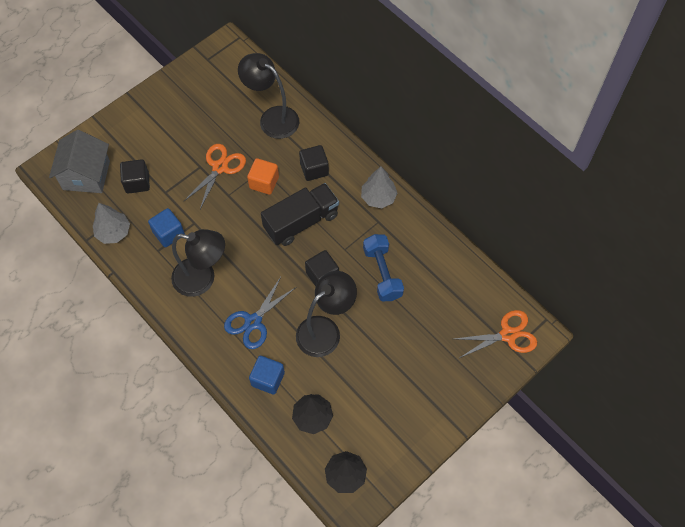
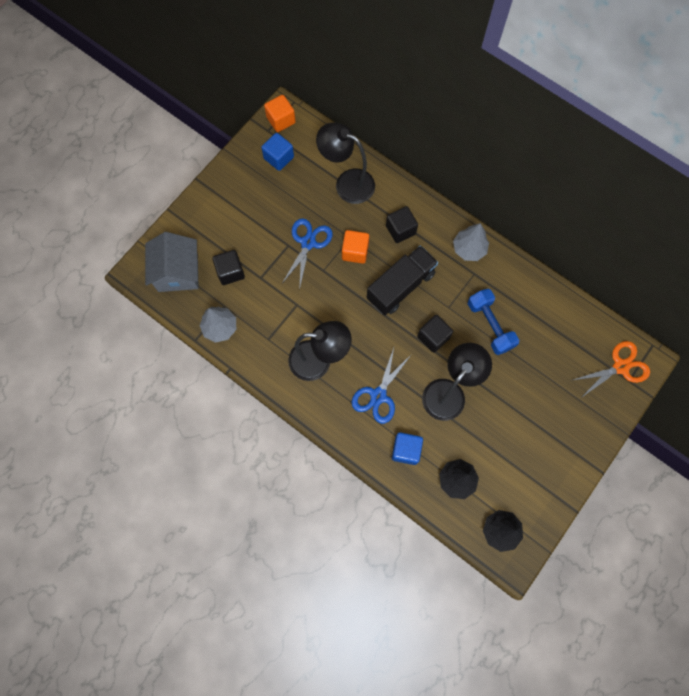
camera: 10 degrees left, 10 degrees up
blue cube [148,208,185,247] -> blue cube moved to [261,133,294,171]
orange scissors [184,144,246,209] -> blue scissors [281,219,333,291]
none -> orange cube [264,95,296,132]

